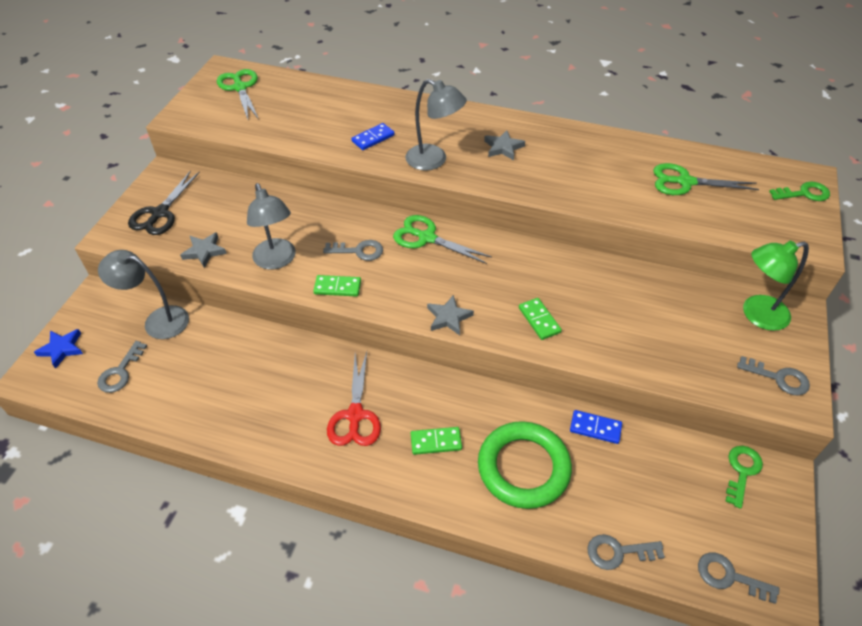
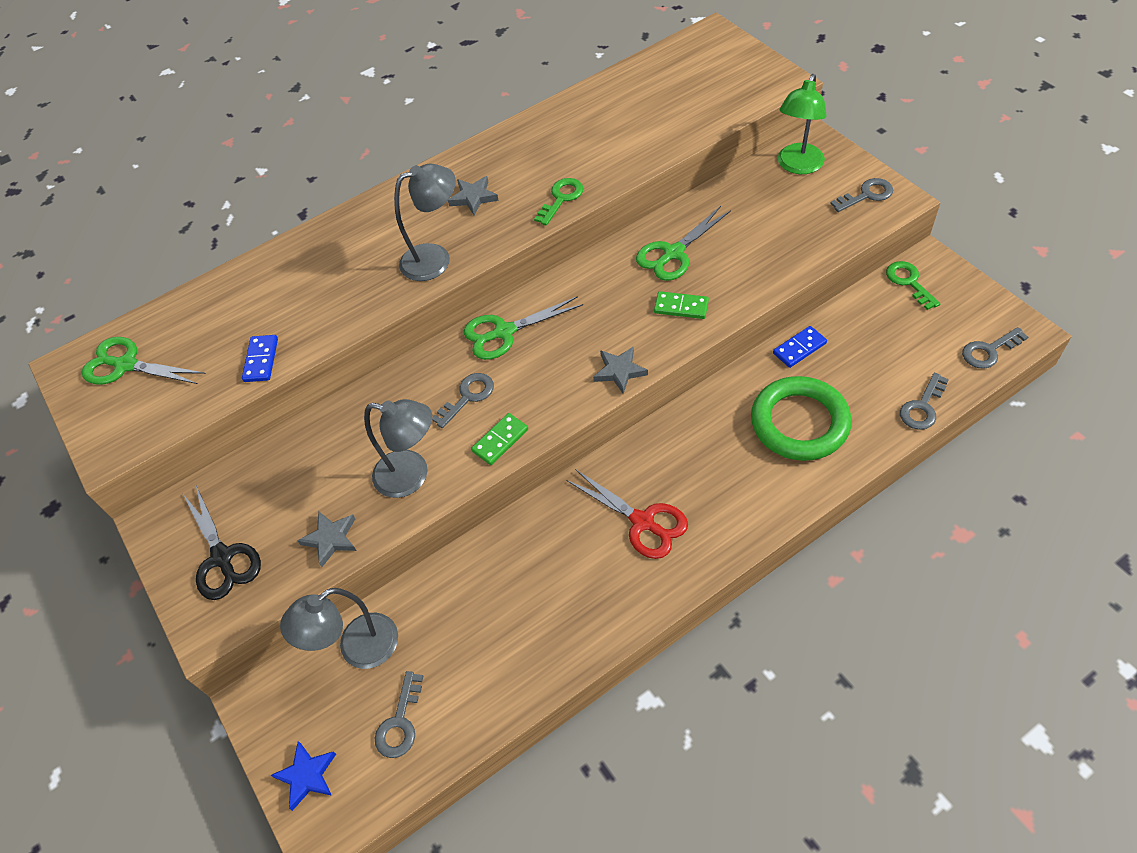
camera: 45 degrees left, 5 degrees up
grey key [97,341,147,393] -> grey key turned 45 degrees clockwise [375,671,423,758]
blue domino [351,123,394,150] -> blue domino moved to [242,335,278,382]
green domino [411,427,462,455] -> none
green scissors [653,163,759,195] -> green scissors moved to [636,206,731,281]
green key [769,181,830,201] -> green key moved to [534,178,583,226]

